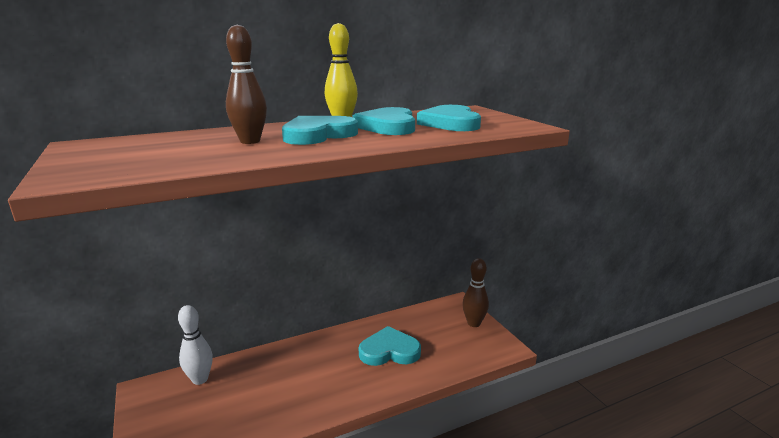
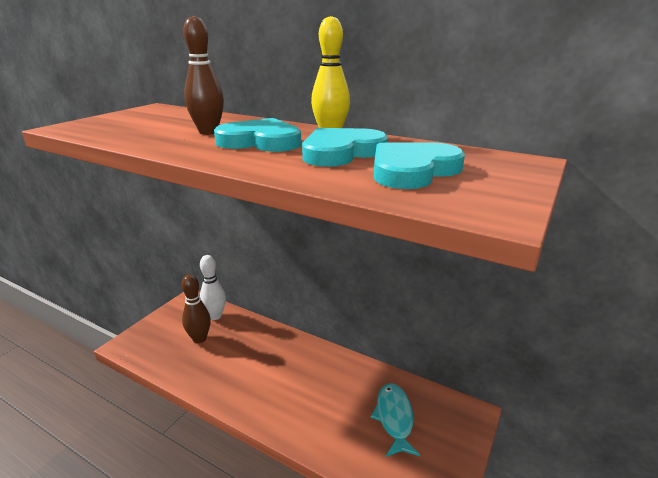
camera: 55 degrees right, 5 degrees up
turquoise heart [359,326,421,366] -> none
brown bowling pin [462,258,489,327] -> brown bowling pin moved to [181,274,211,343]
none -> turquoise fish [370,383,420,457]

